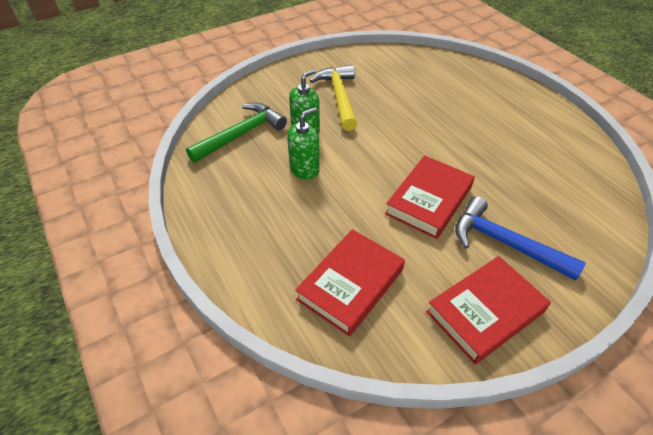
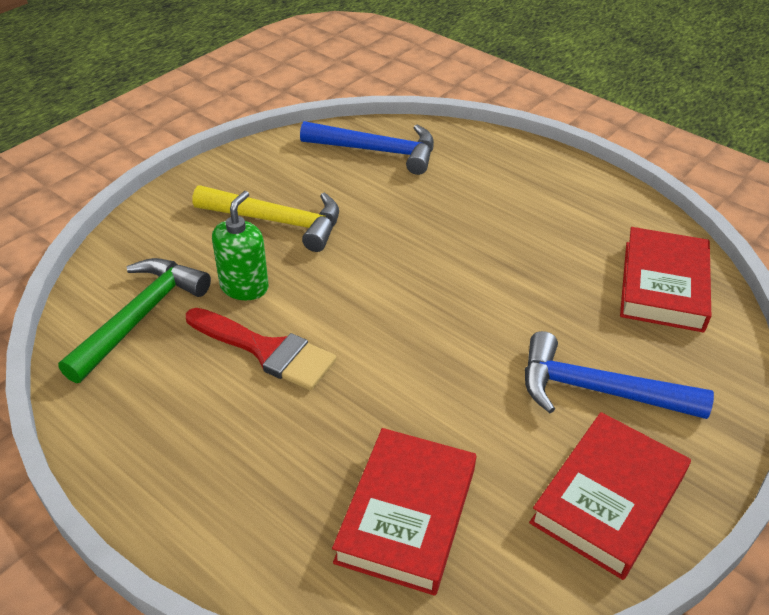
camera: 20 degrees left, 5 degrees down
green soap dispenser [287,107,320,180] -> red brush [186,308,336,391]
yellow hammer [310,65,357,131] -> yellow hammer turned 135 degrees clockwise [192,185,339,252]
red book [385,155,475,239] -> red book moved to [620,227,711,333]
none -> blue hammer [300,121,434,175]

